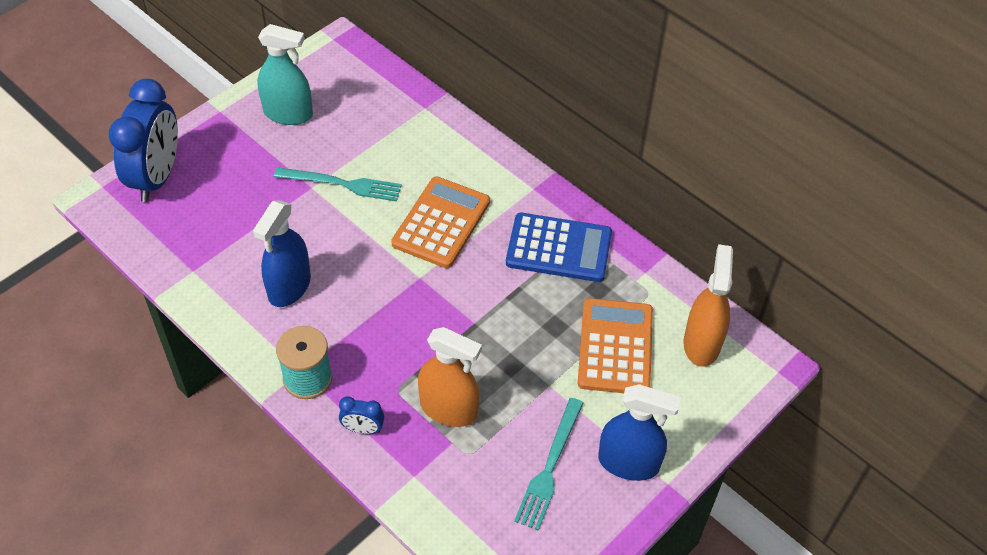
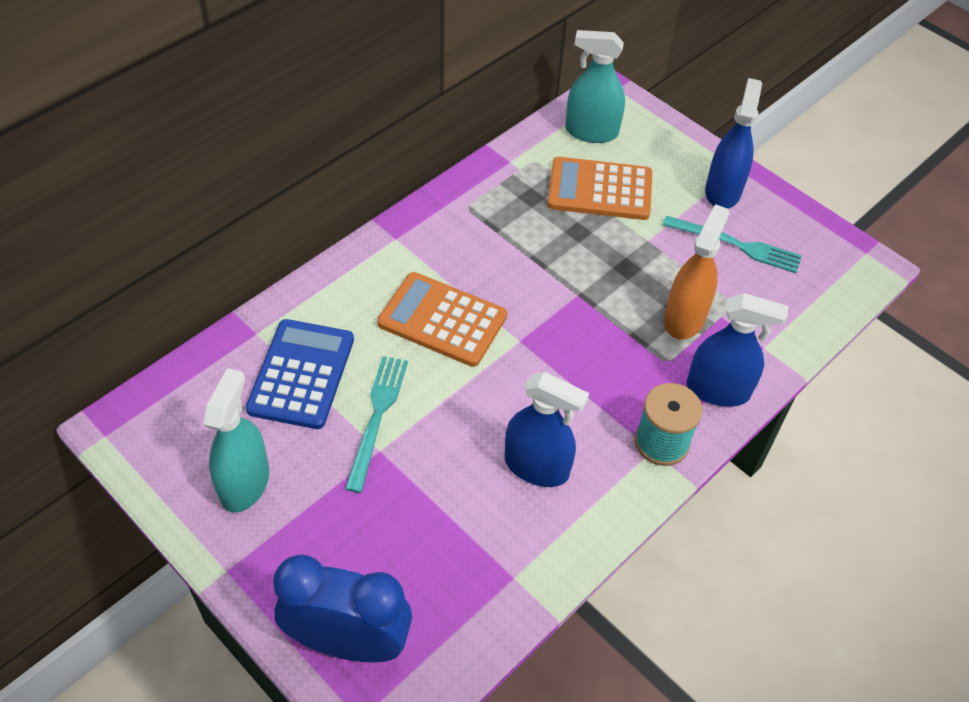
camera: 90 degrees left, 0 degrees up
blue clock [339,396,384,434] -> blue spray bottle [687,293,788,407]
blue calculator [506,213,612,282] -> blue calculator moved to [246,319,354,429]
orange spray bottle [684,244,733,367] -> turquoise spray bottle [565,30,625,143]

